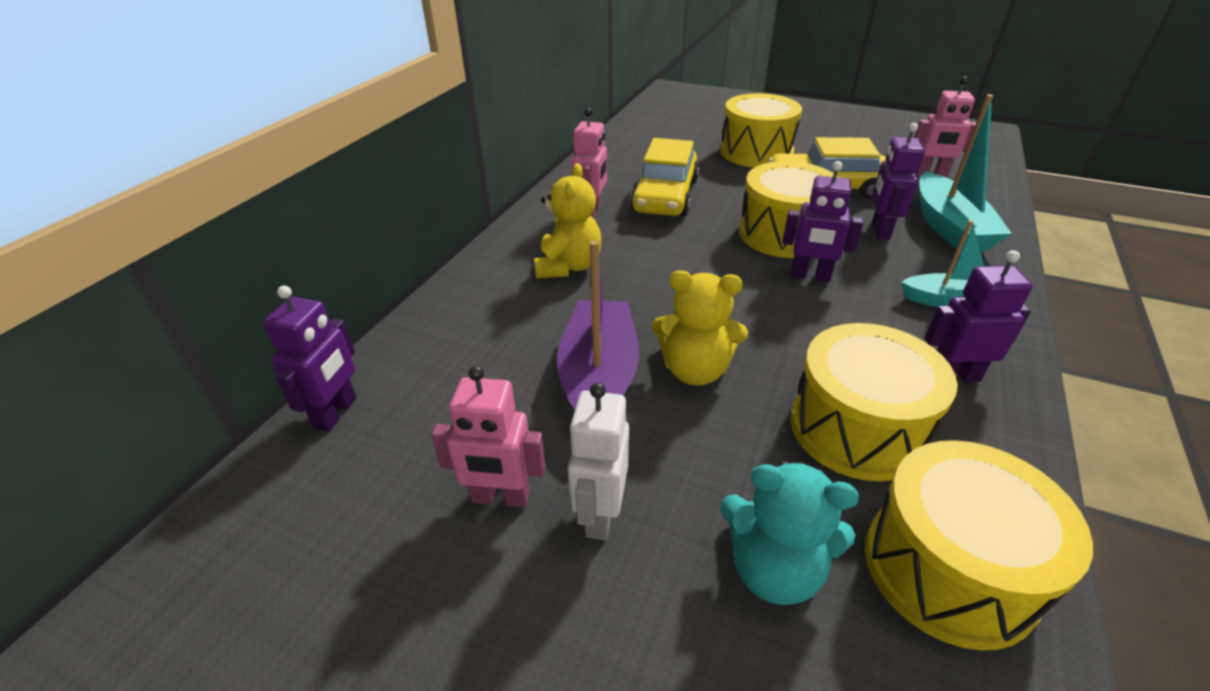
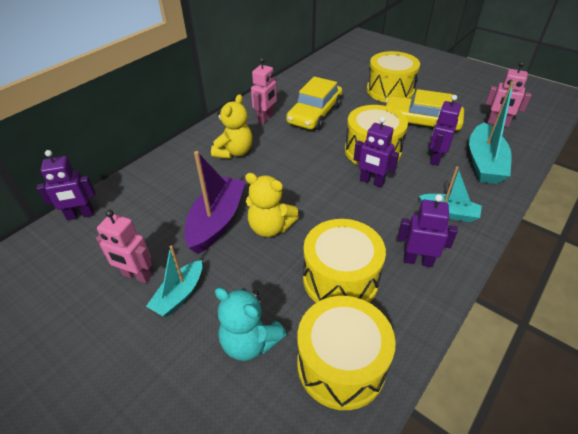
camera: 15 degrees right, 5 degrees up
purple robot [263,285,357,431] -> purple robot turned 45 degrees clockwise [37,150,95,221]
white robot [568,382,629,540] -> turquoise boat [146,245,202,317]

